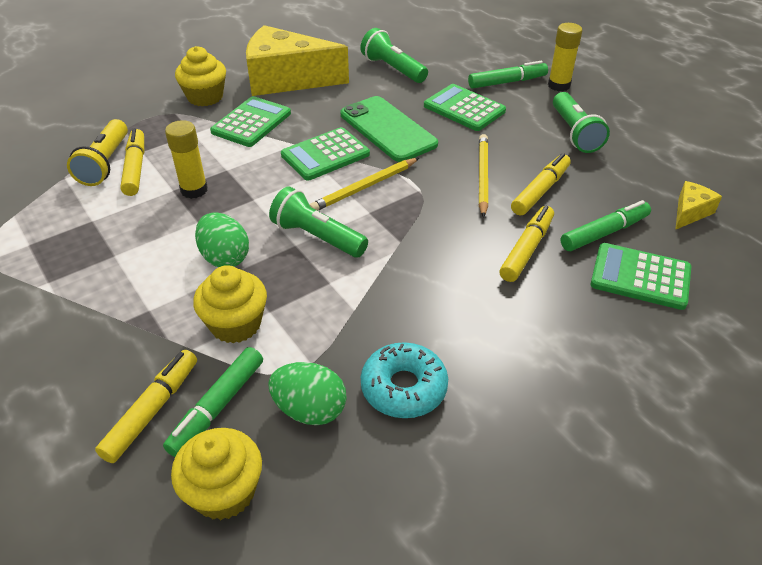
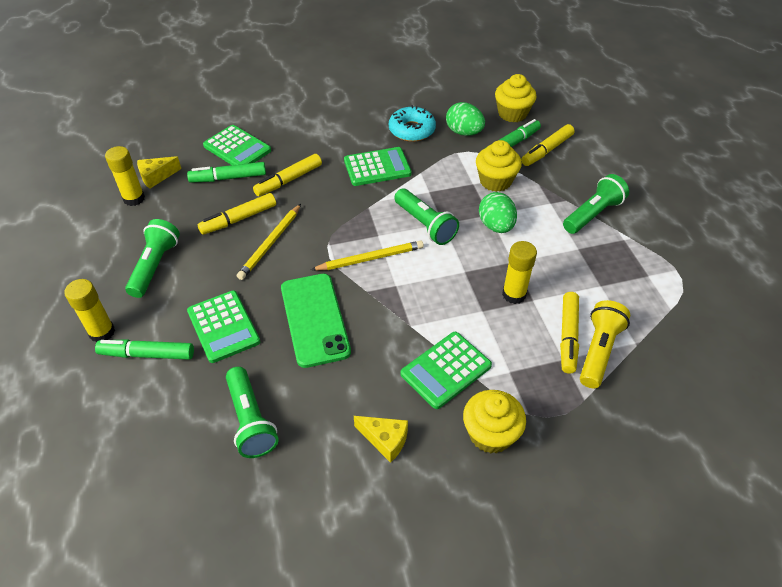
camera: 160 degrees left, 5 degrees up
yellow cheese [246,25,349,96] -> yellow cheese [354,416,408,463], size x0.44
green calculator [281,127,370,181] -> green calculator moved to [344,147,412,186]
none -> yellow glue stick [105,146,145,206]
none -> green flashlight [563,174,629,234]

